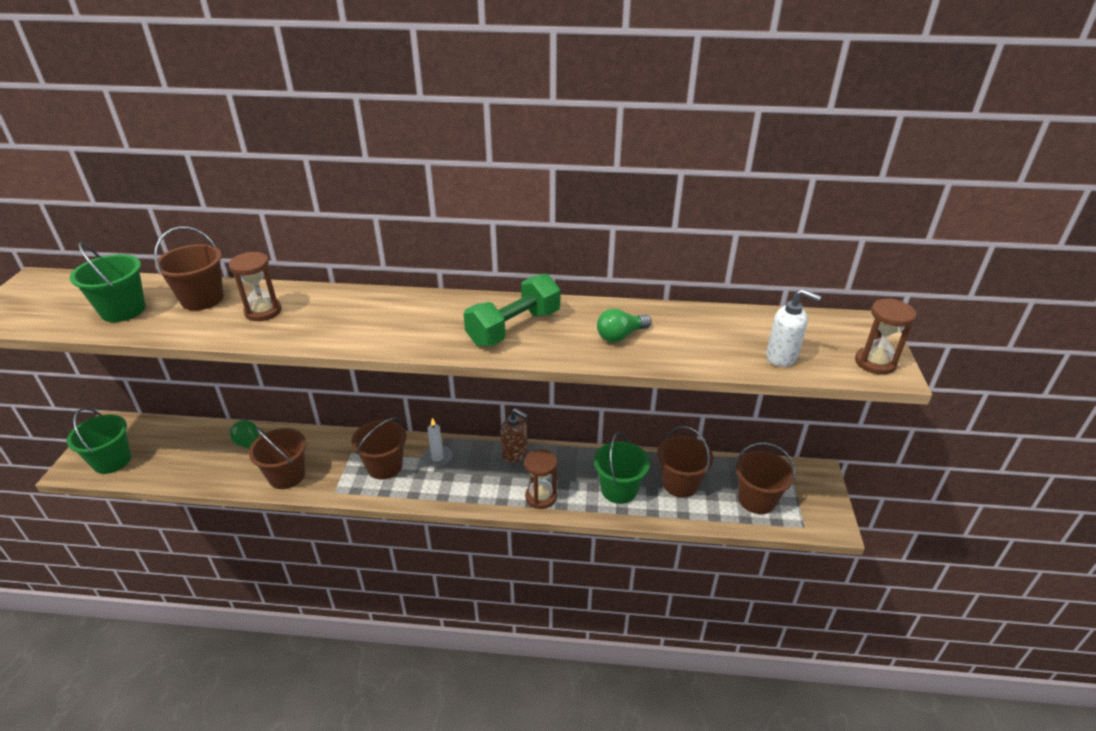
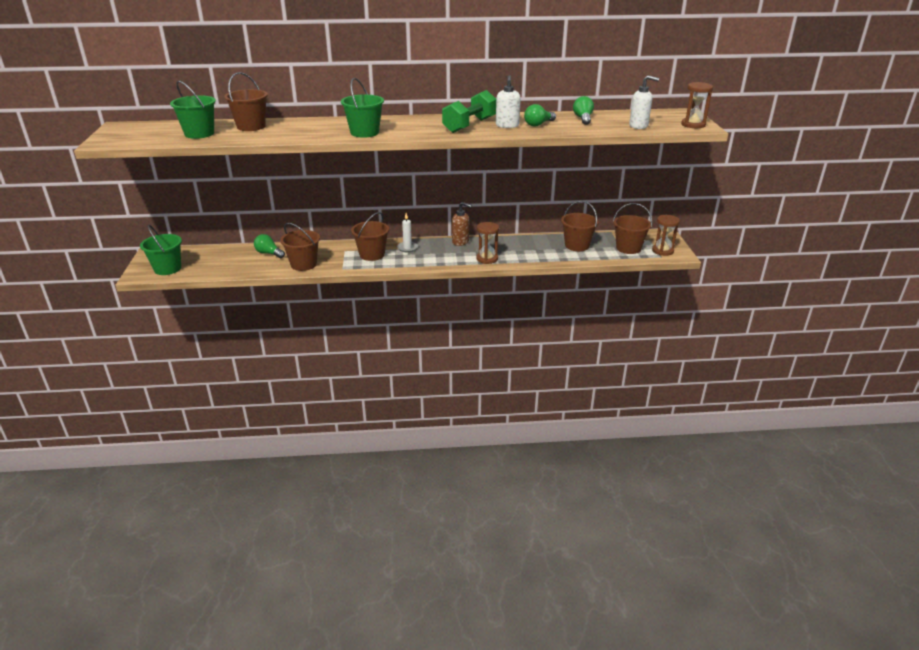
camera: 10 degrees left, 5 degrees down
brown hourglass [229,252,281,321] -> brown hourglass moved to [652,215,680,256]
green bucket [594,432,650,504] -> green bucket moved to [341,78,384,138]
none -> white soap dispenser [496,75,521,128]
none -> green light bulb [573,96,594,125]

